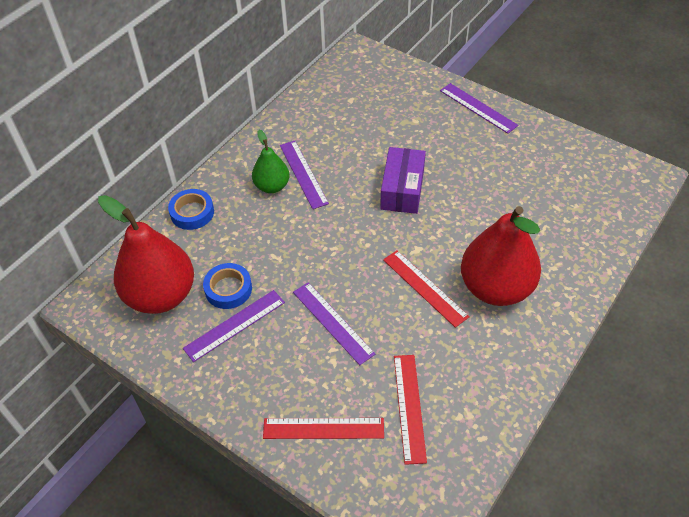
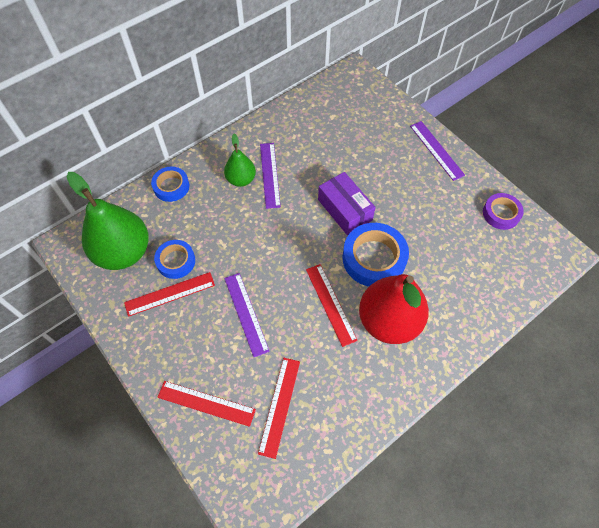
camera: 15 degrees right, 10 degrees up
red pear [98,195,194,314] -> green pear [67,172,149,270]
purple ruler [183,290,285,362] -> red ruler [124,272,215,317]
purple box [380,147,426,214] -> purple box turned 60 degrees counterclockwise [318,172,376,235]
none -> blue tape [342,223,409,287]
none -> purple tape [483,193,524,230]

